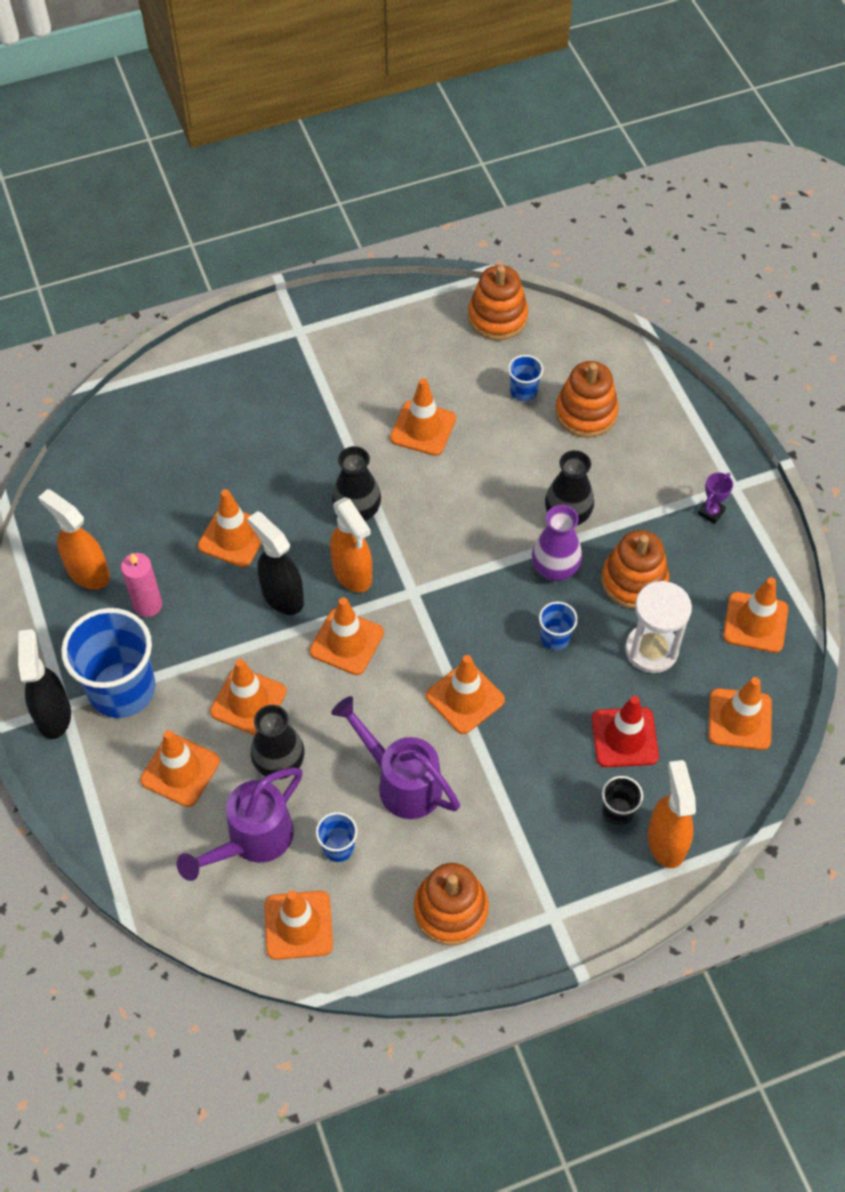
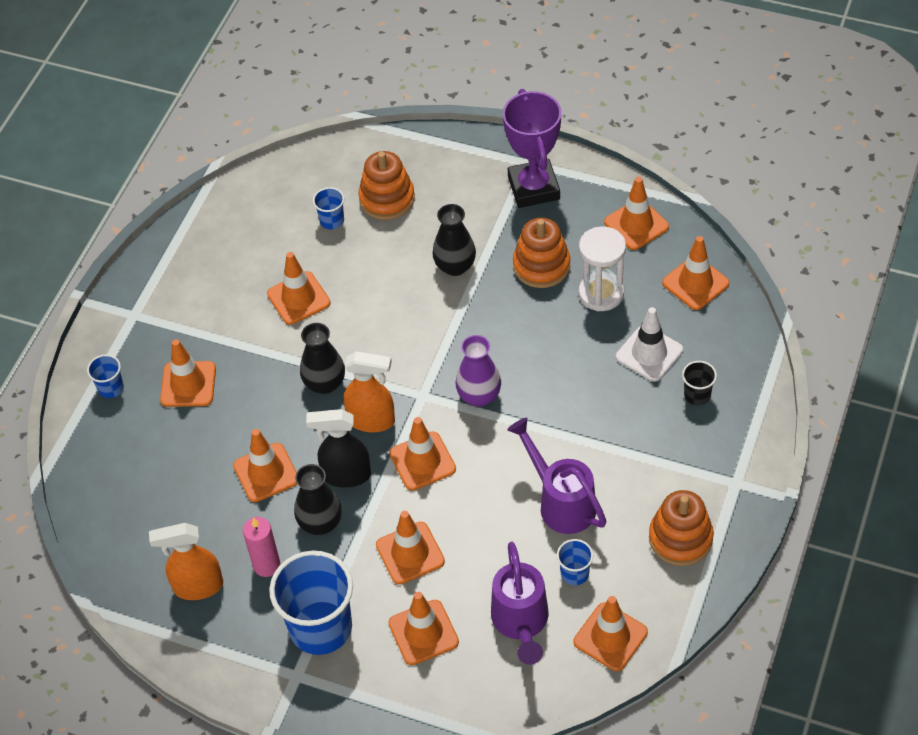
camera: 45 degrees left, 5 degrees down
black spray bottle [18,629,71,739] -> none
black vase [251,705,305,779] -> black vase moved to [294,464,342,535]
purple watering can [331,696,460,819] -> purple watering can turned 60 degrees clockwise [507,418,606,534]
orange traffic cone [426,655,505,734] -> orange traffic cone moved to [160,339,216,407]
orange stacking toy [468,265,528,340] -> none
purple vase [532,505,582,581] -> purple vase moved to [456,335,501,407]
blue cup [539,602,578,650] -> blue cup moved to [87,354,124,398]
red traffic cone [592,696,659,767] -> white traffic cone [616,307,683,382]
orange spray bottle [648,760,696,868] -> none
purple trophy [698,472,733,524] -> purple trophy [503,89,562,208], size x2.48

